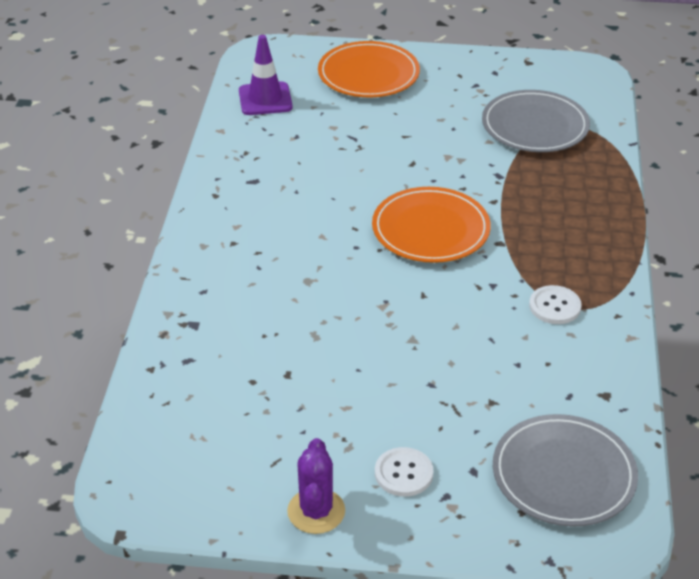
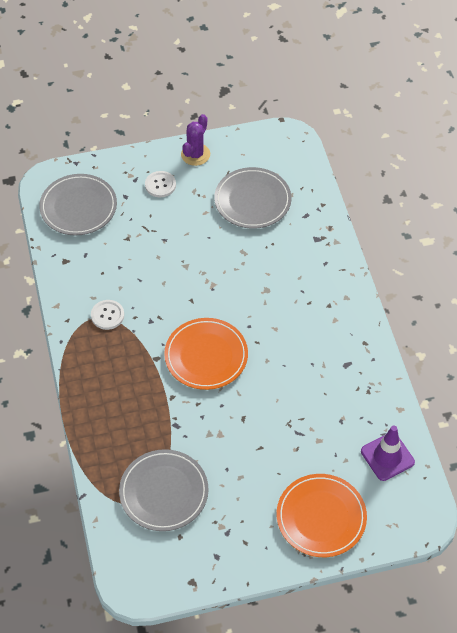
camera: 160 degrees right, 15 degrees up
purple cactus [287,438,345,534] -> purple cactus turned 45 degrees clockwise [181,114,210,166]
none -> grey plate [214,167,291,229]

